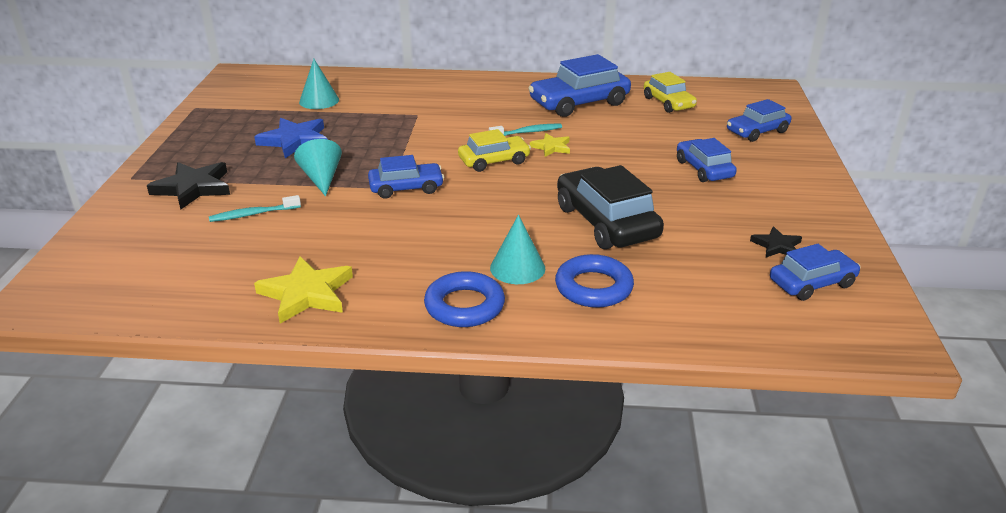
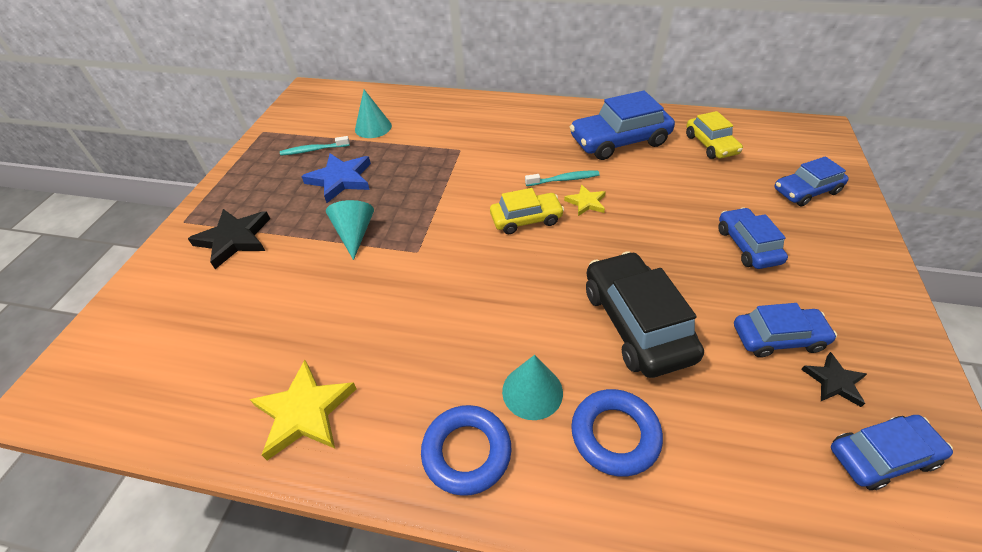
camera: 10 degrees right, 15 degrees up
turquoise toothbrush [209,195,301,222] -> turquoise toothbrush moved to [280,136,350,156]
blue car [368,155,444,199] -> blue car moved to [734,303,837,358]

